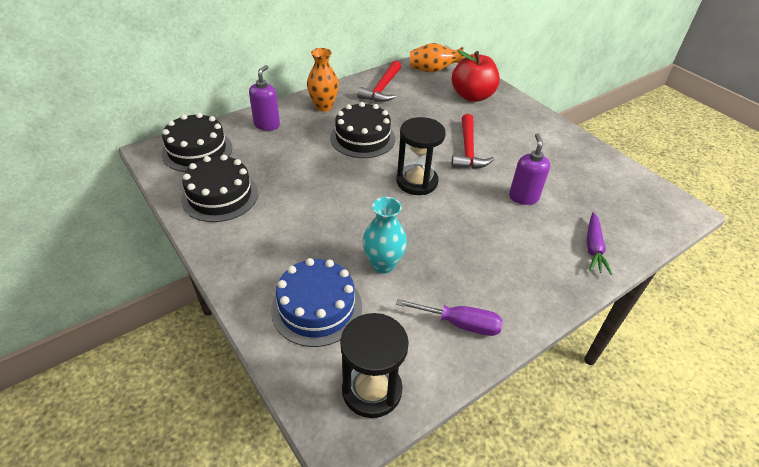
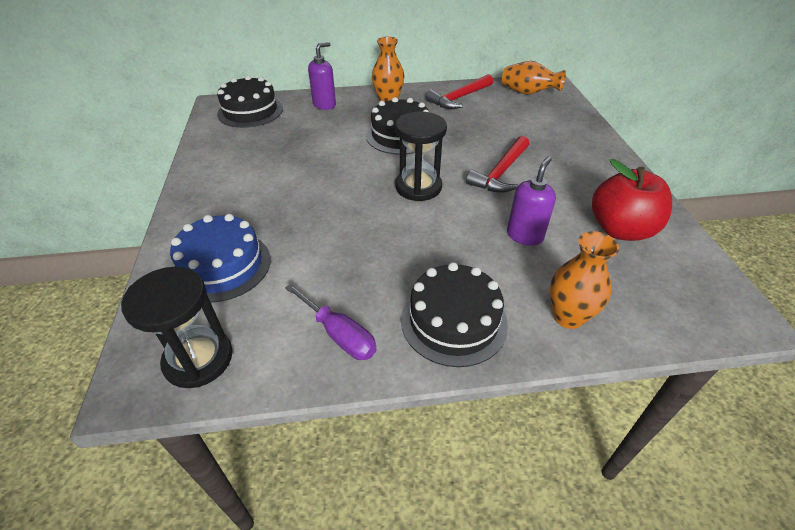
camera: 30 degrees right, 0 degrees up
black cake [181,155,258,222] -> black cake moved to [401,262,508,367]
turquoise vase [362,197,407,274] -> none
red apple [452,50,500,102] -> red apple moved to [592,159,672,241]
purple carrot [587,212,612,275] -> orange vase [550,231,619,329]

